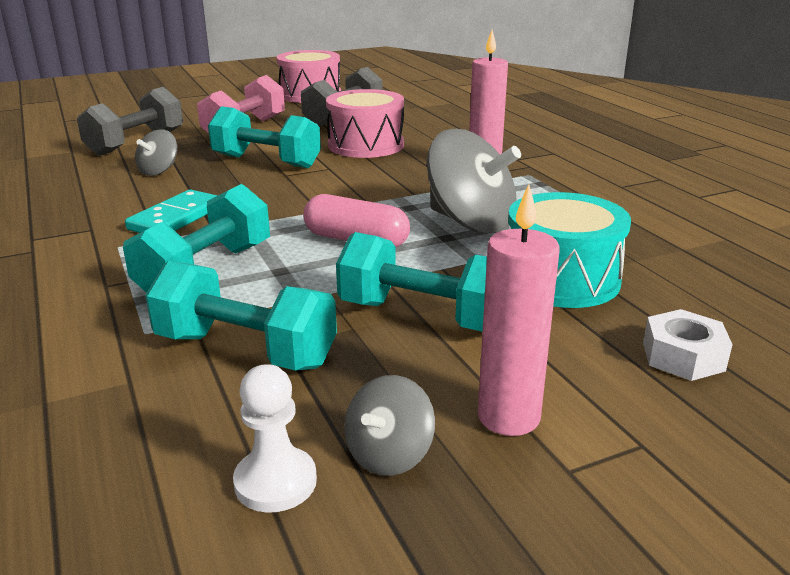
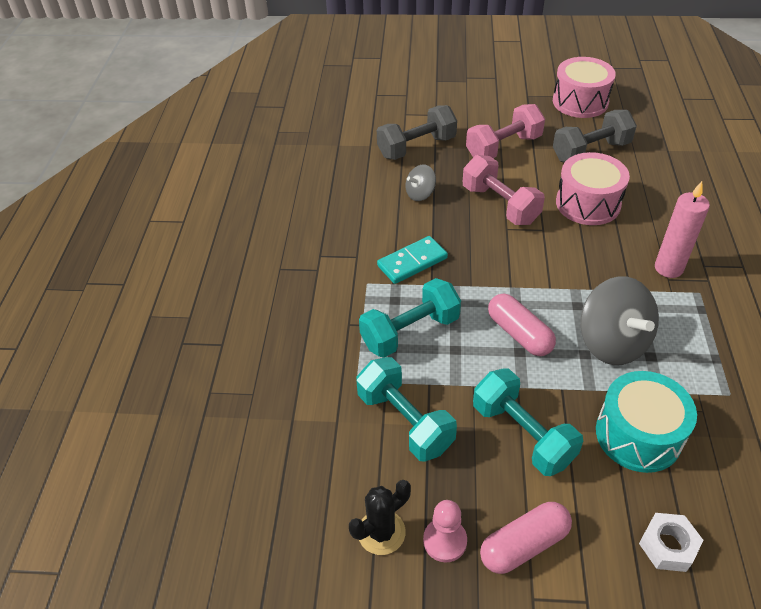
camera: 30 degrees right, 20 degrees up
turquoise dumbbell [208,106,321,168] -> pink dumbbell [463,155,545,225]
white pawn [233,364,317,512] -> black cactus [349,480,411,555]
grey spinning top [344,375,435,476] -> pink pawn [423,500,467,563]
pink candle [478,184,560,436] -> pink capsule [480,502,572,574]

